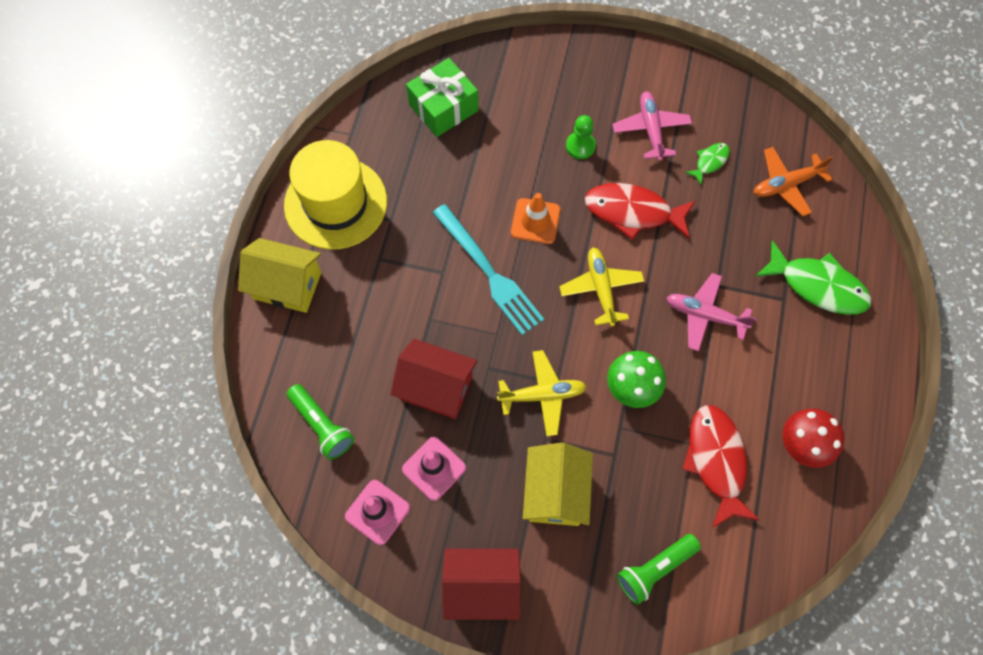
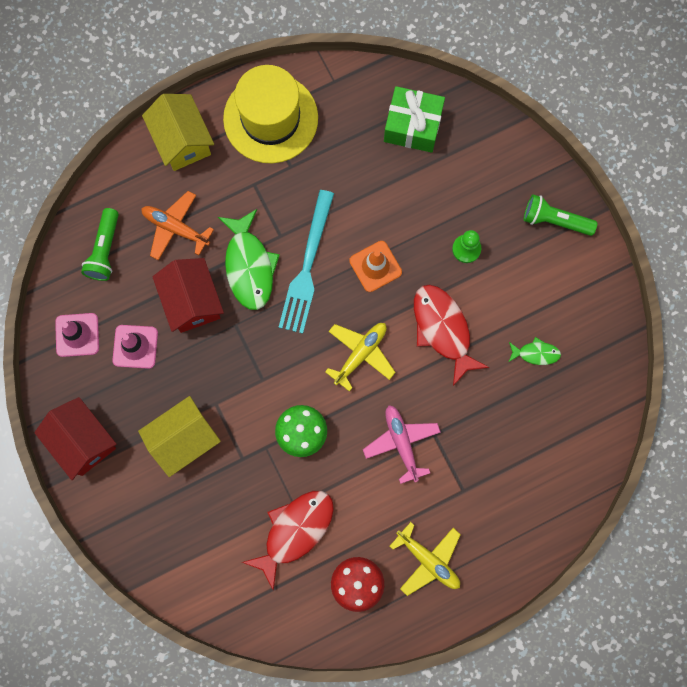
camera: 50 degrees right, 10 degrees up
yellow plane [497,350,587,436] -> yellow plane moved to [390,522,461,596]
pink plane [612,91,692,161] -> none
green flashlight [617,534,701,605] -> green flashlight moved to [524,194,597,236]
orange plane [754,147,834,216] -> orange plane moved to [141,191,214,260]
green fish [756,240,871,315] -> green fish moved to [218,209,280,310]

